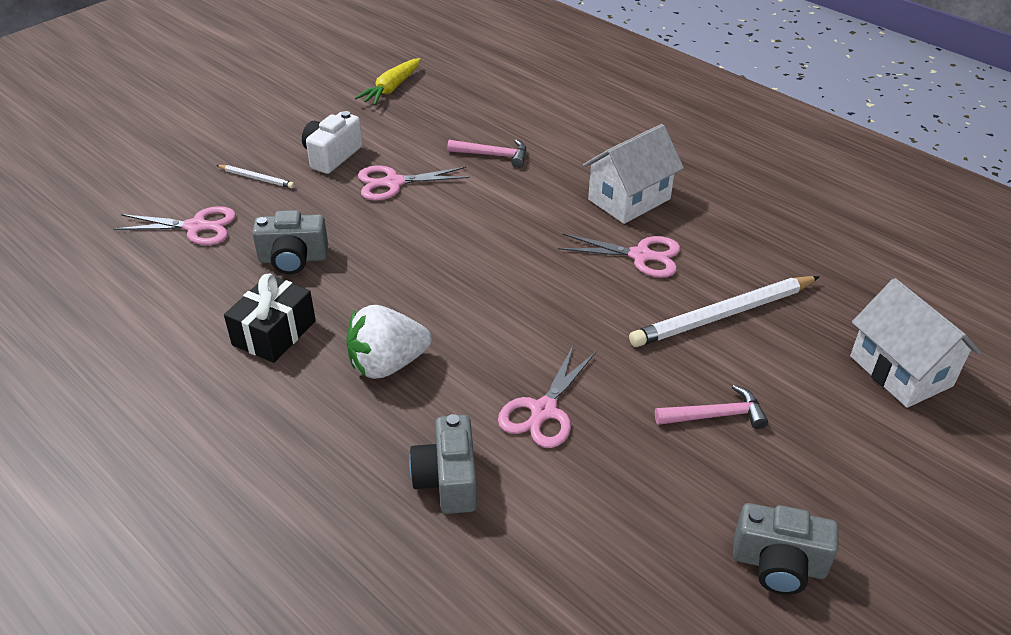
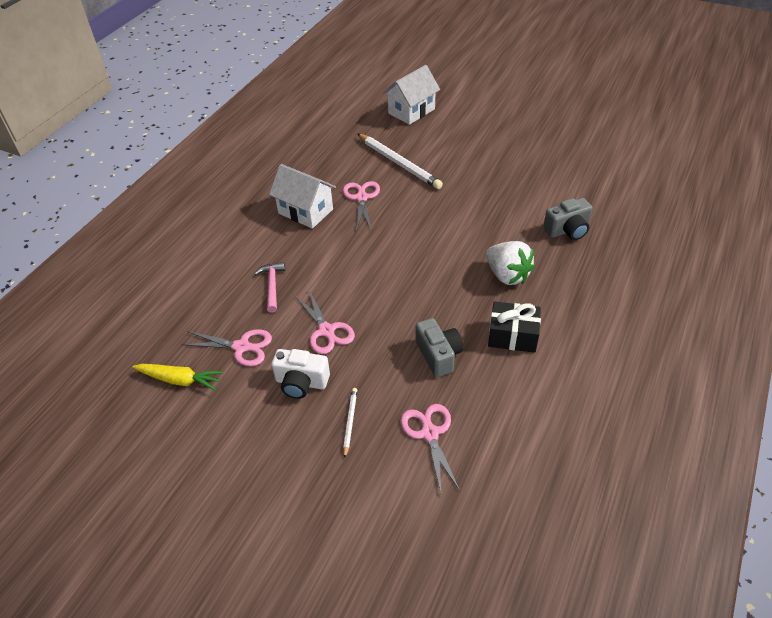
camera: 105 degrees left, 5 degrees up
pink scissors [498,344,596,448] -> pink scissors moved to [181,329,272,366]
pink hammer [655,385,768,429] -> none
grey camera [733,503,838,595] -> none

